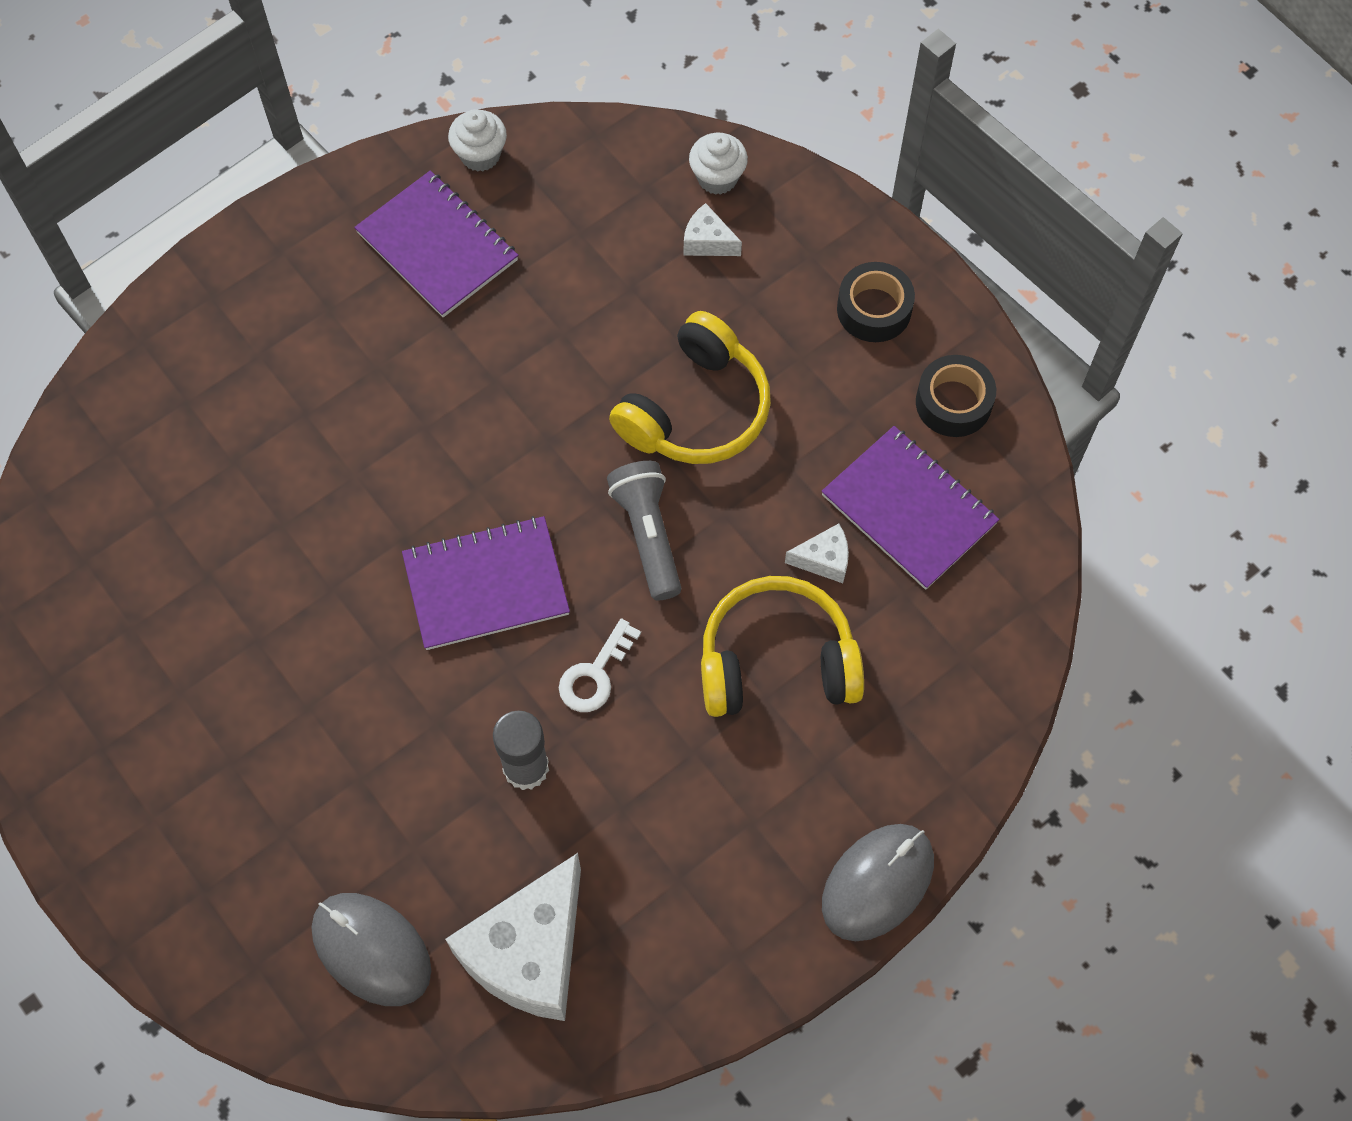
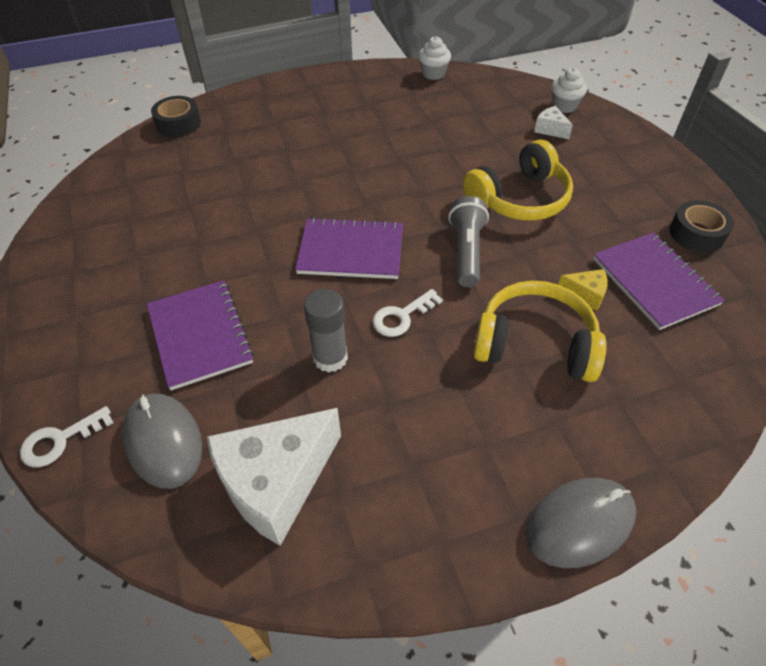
camera: 20 degrees right, 15 degrees down
purple notebook [354,170,518,317] -> purple notebook moved to [147,280,254,390]
white cheese [785,524,849,583] -> yellow cheese [558,269,608,311]
black tape [837,262,915,342] -> black tape moved to [151,96,201,137]
none -> white key [20,406,114,467]

